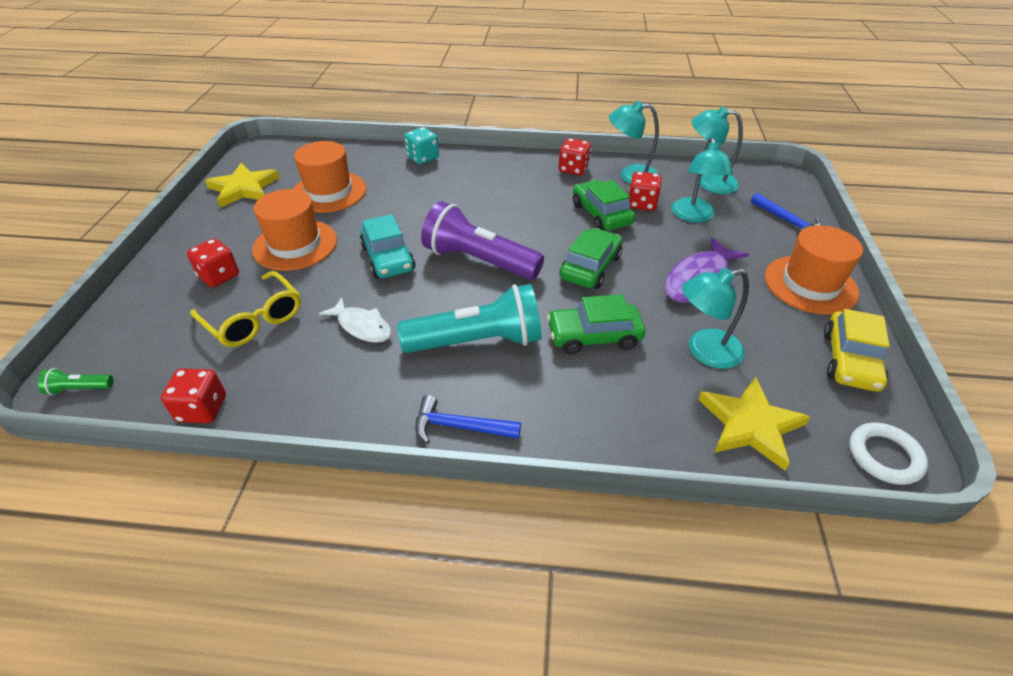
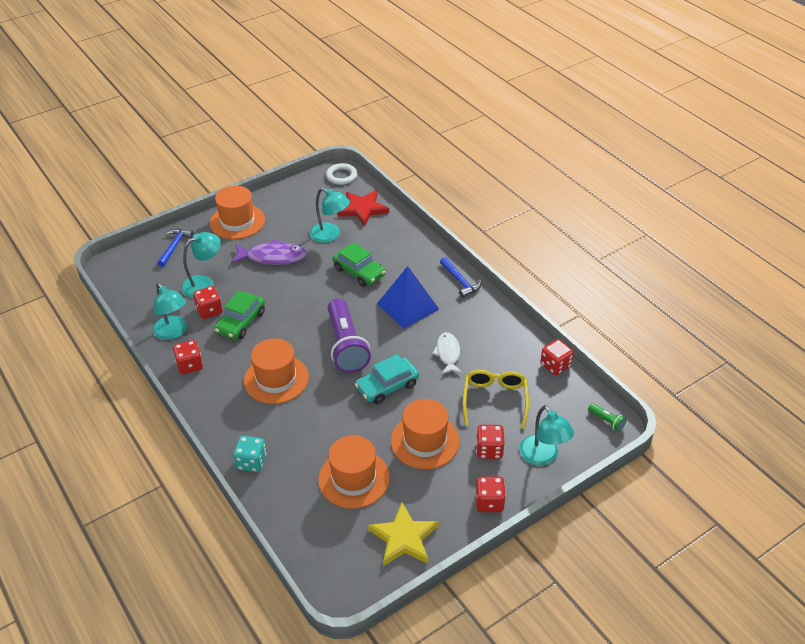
camera: 130 degrees left, 0 degrees up
turquoise car [360,214,415,278] -> turquoise car turned 150 degrees counterclockwise [355,354,419,404]
turquoise flashlight [397,284,542,353] -> blue pyramid [377,266,439,329]
green car [559,228,623,289] -> none
turquoise lamp [692,106,743,194] -> turquoise lamp moved to [519,405,574,466]
yellow star [698,377,810,470] -> red star [337,190,389,227]
yellow car [824,309,890,392] -> none
none -> orange hat [244,338,309,404]
none -> red dice [475,477,506,512]

